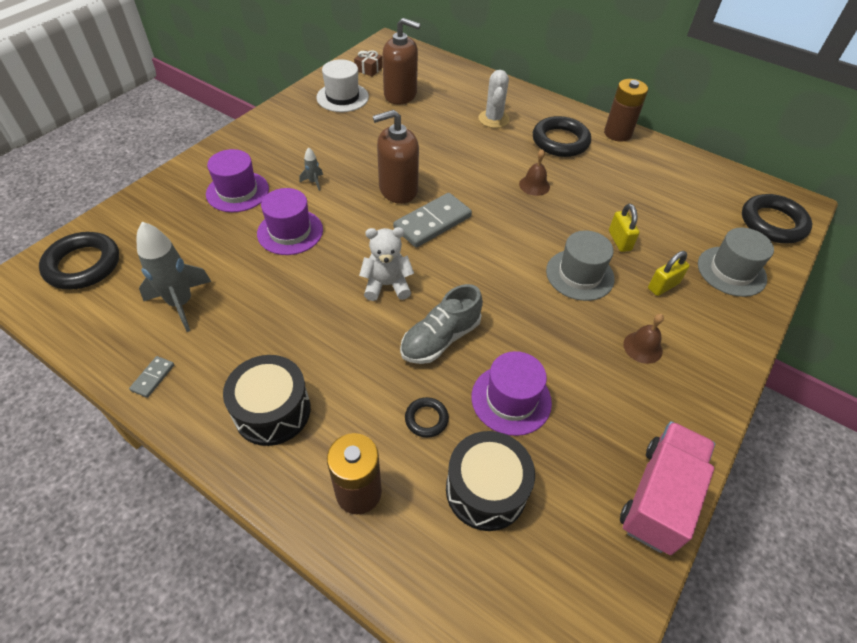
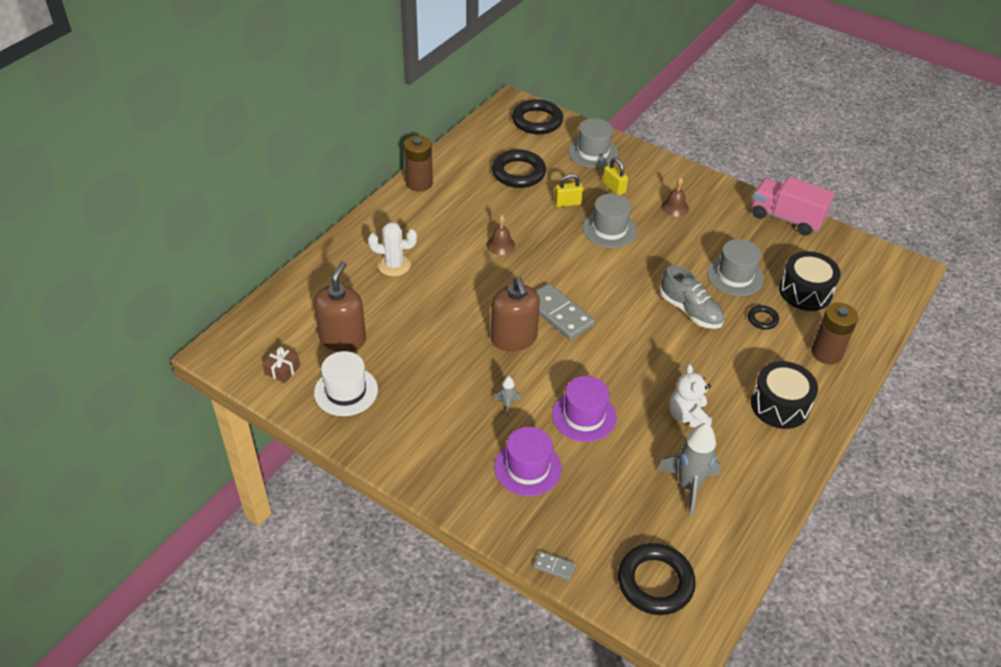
camera: 90 degrees left, 5 degrees down
grey domino [129,356,174,398] -> grey domino moved to [533,551,576,581]
white teddy bear [359,227,414,301] -> white teddy bear moved to [669,364,712,428]
purple hat [471,351,552,436] -> grey hat [707,239,764,296]
black ring [533,116,591,157] -> black ring moved to [492,149,546,188]

